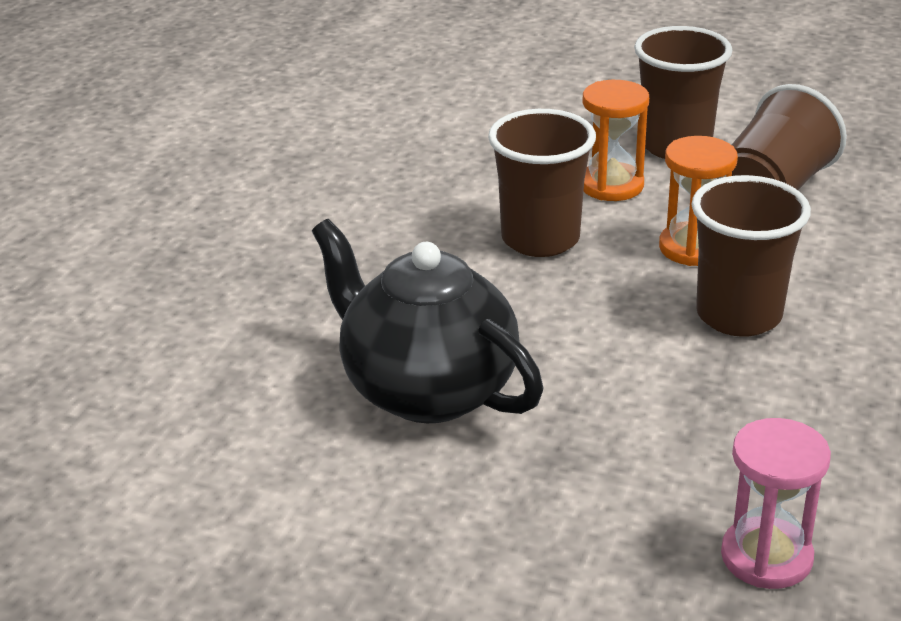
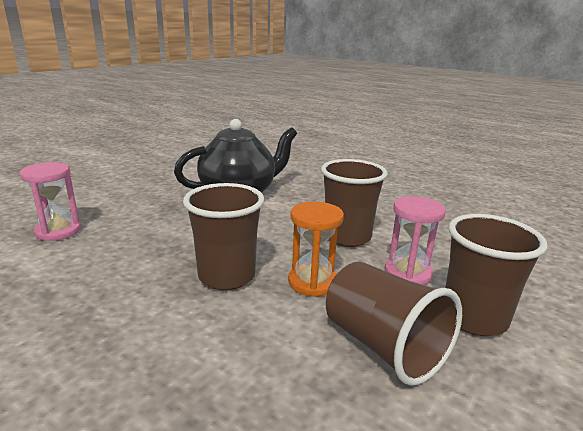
camera: 105 degrees right, 10 degrees down
orange hourglass [582,80,649,201] -> pink hourglass [385,196,446,285]

